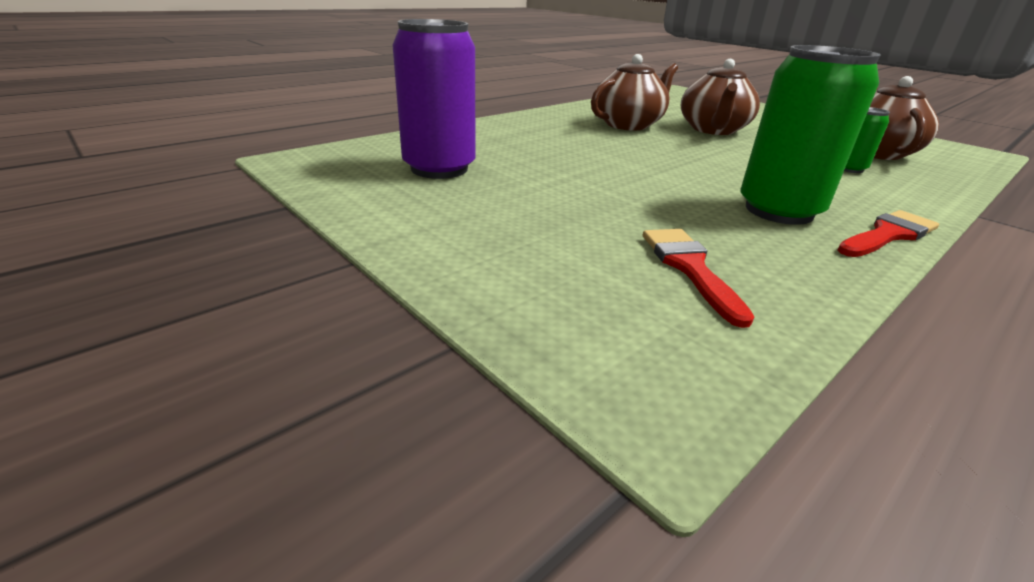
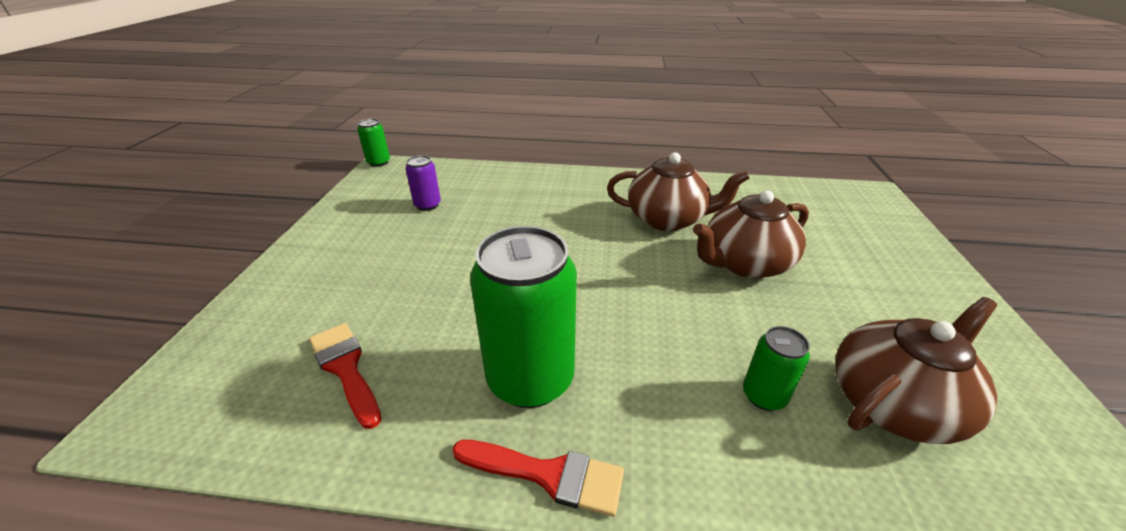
camera: 50 degrees right, 5 degrees up
purple can [393,19,475,179] -> purple can [405,155,441,211], size x0.49
red brush [643,229,754,328] -> red brush turned 75 degrees counterclockwise [309,323,381,429]
none -> green can [357,119,390,167]

